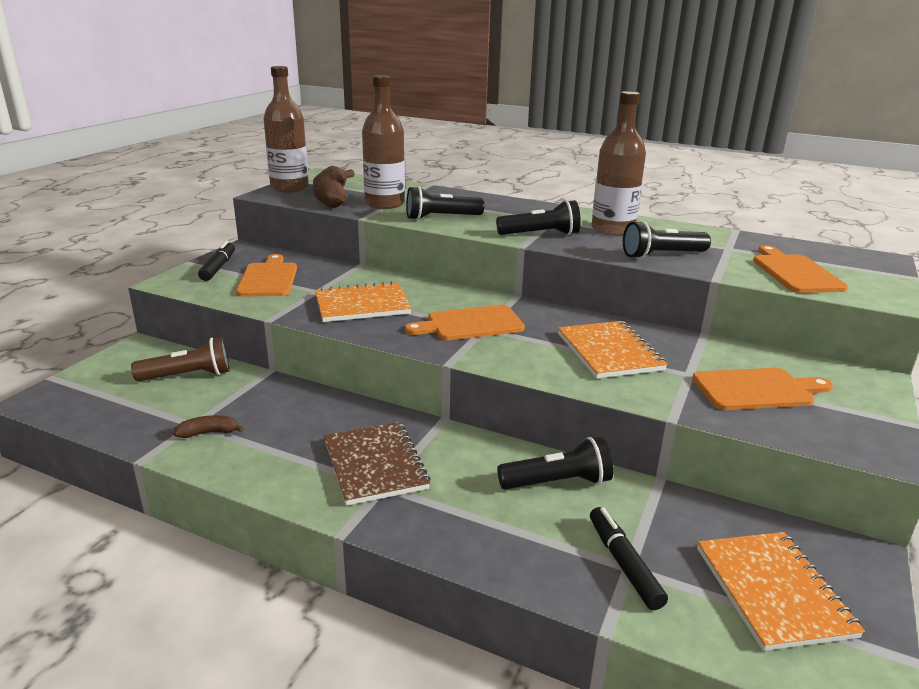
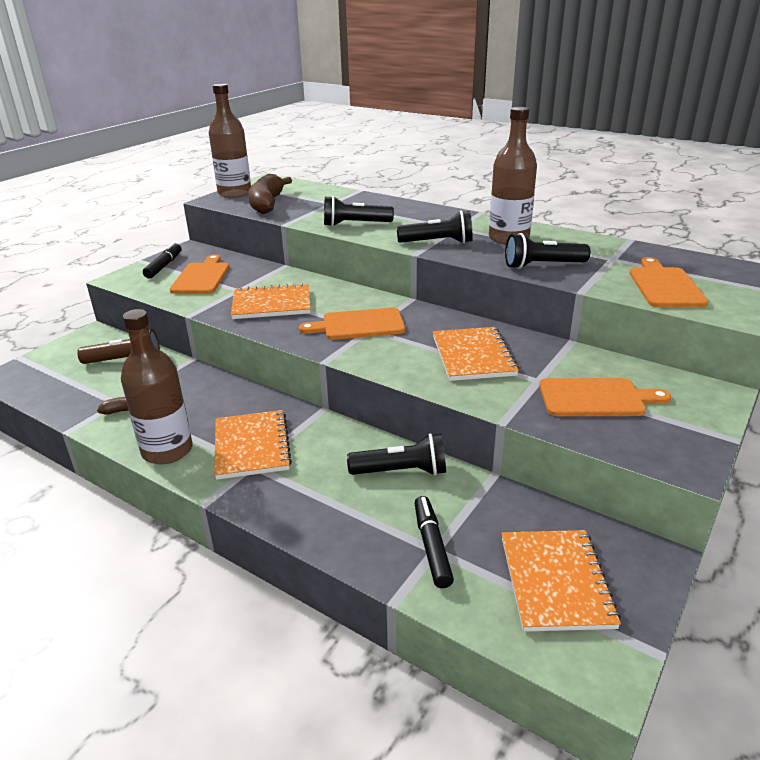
camera: 10 degrees right, 5 degrees up
brown notebook [324,422,431,506] -> orange notebook [214,410,292,480]
brown bottle [362,75,405,209] -> brown bottle moved to [121,309,193,464]

